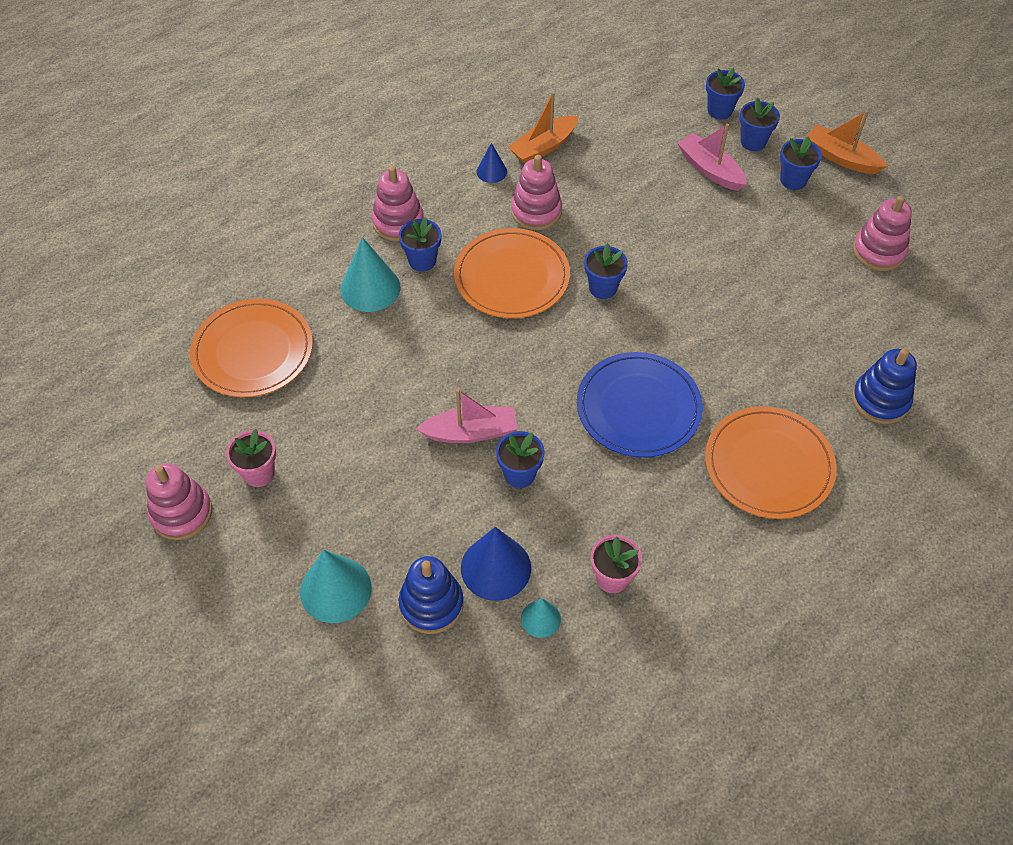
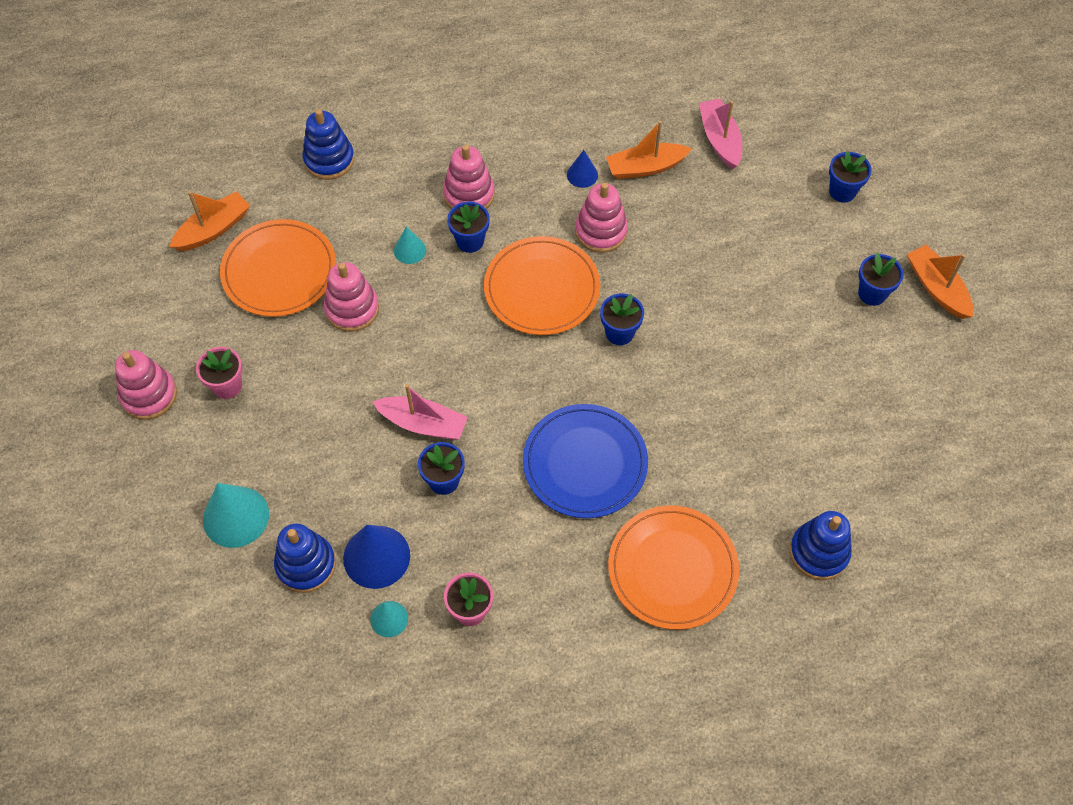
camera: 25 degrees right, 5 degrees up
turquoise cone [340,237,400,312] -> turquoise cone [394,226,426,264], size x0.55
pink boat [677,124,747,191] -> pink boat moved to [699,99,742,169]
blue flower pot [740,97,780,151] -> none
pink stacking toy [853,195,912,271] -> pink stacking toy moved to [324,262,379,332]
none -> orange boat [169,191,250,251]
none -> blue stacking toy [303,109,355,180]

